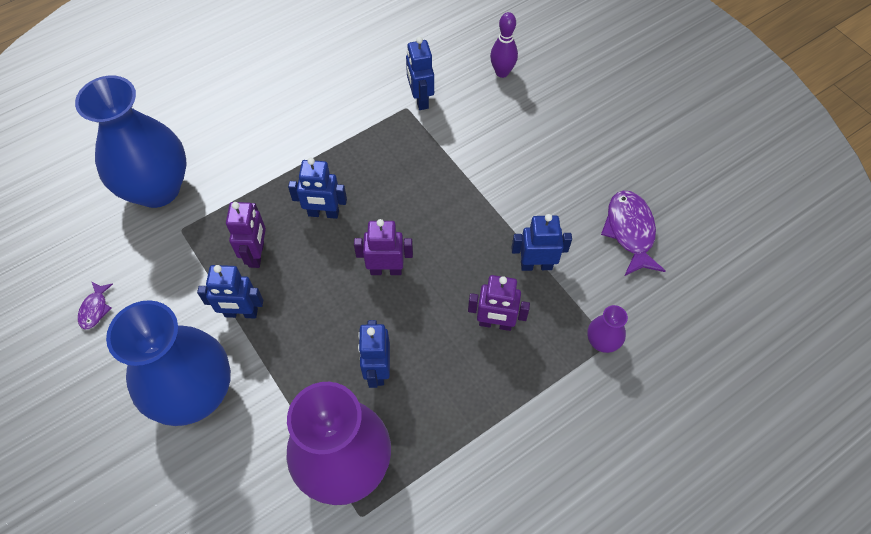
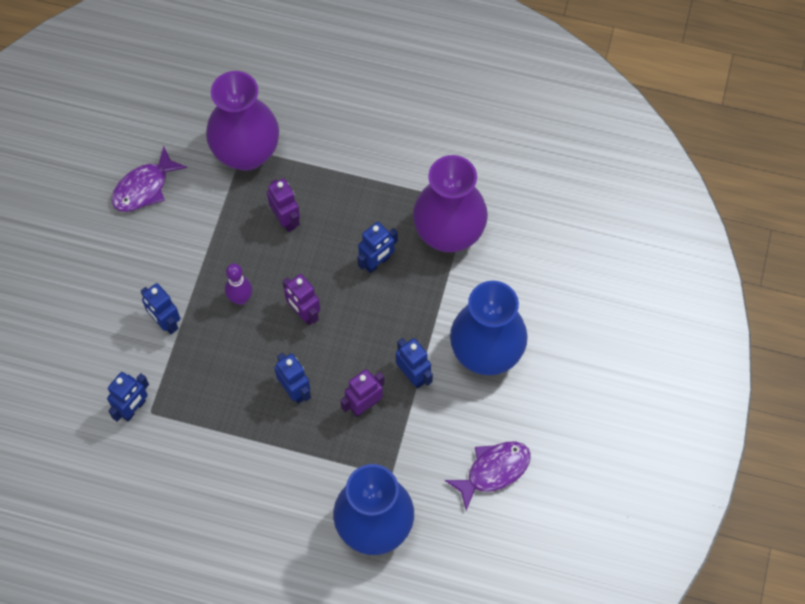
camera: 130 degrees left, 5 degrees up
purple fish [78,281,113,329] -> purple fish [445,442,531,510], size x1.91
purple bowling pin [490,12,518,78] -> purple bowling pin moved to [225,263,252,305]
blue robot [511,214,572,271] -> blue robot moved to [141,283,180,334]
purple vase [587,305,628,353] -> purple vase [206,71,279,171], size x2.43

